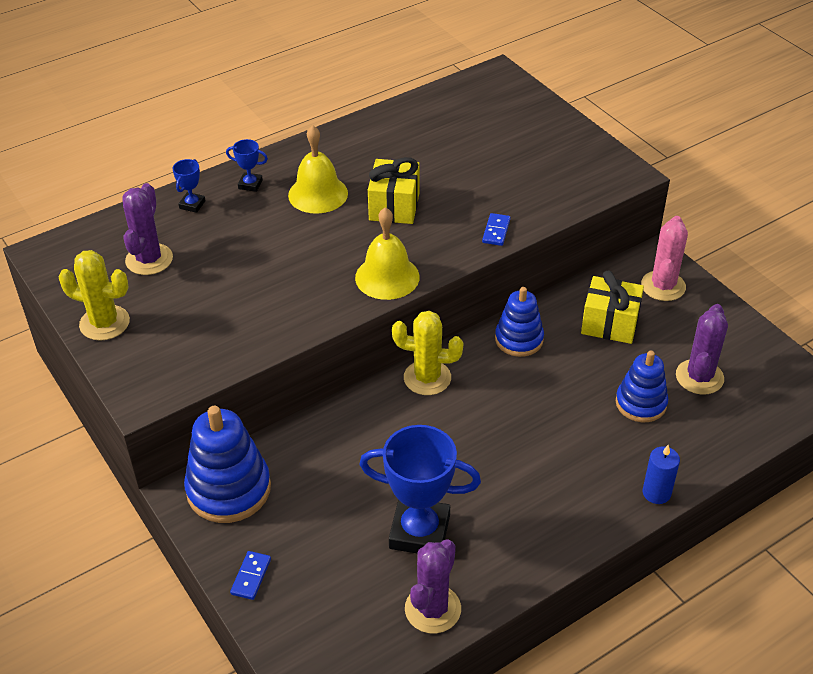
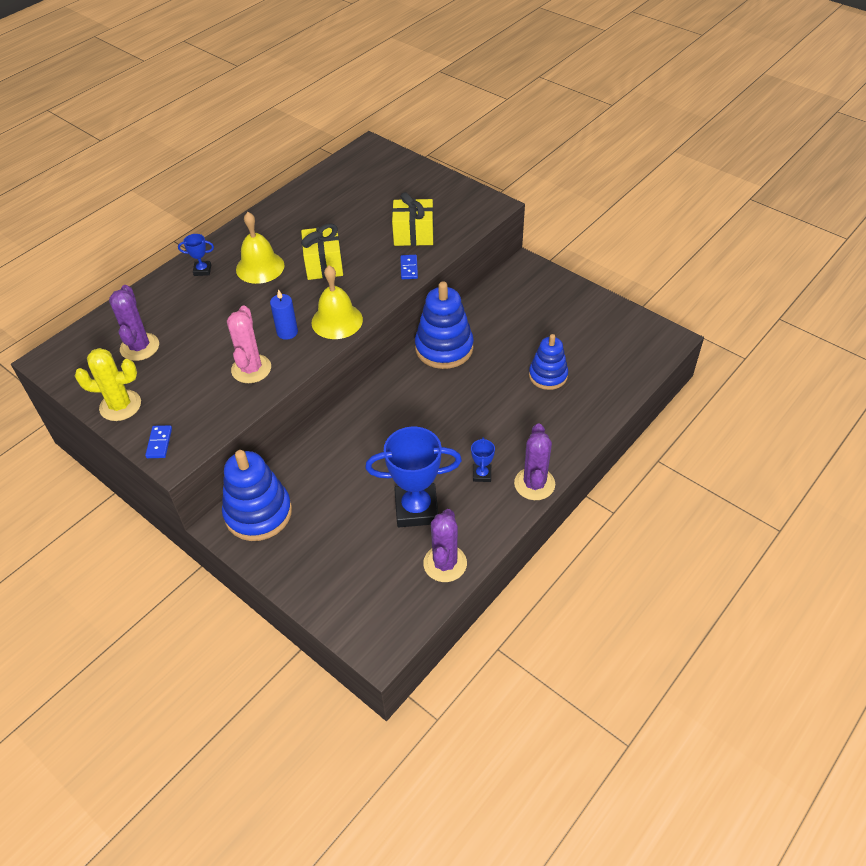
camera: 15 degrees left, 5 degrees up
blue trophy [172,159,205,213] -> blue trophy moved to [471,437,495,482]
blue domino [230,551,271,600] -> blue domino moved to [145,425,172,458]
yellow cactus [392,311,464,395] -> none
blue stacking toy [495,287,544,357] -> blue stacking toy [415,282,474,369], size x1.55
yellow gift [581,271,644,344] -> yellow gift moved to [392,192,434,246]
pink cactus [641,216,688,301] -> pink cactus moved to [227,306,271,383]
blue candle [643,445,680,504] -> blue candle moved to [270,289,298,340]
purple cactus [676,304,728,395] -> purple cactus moved to [514,423,555,500]

